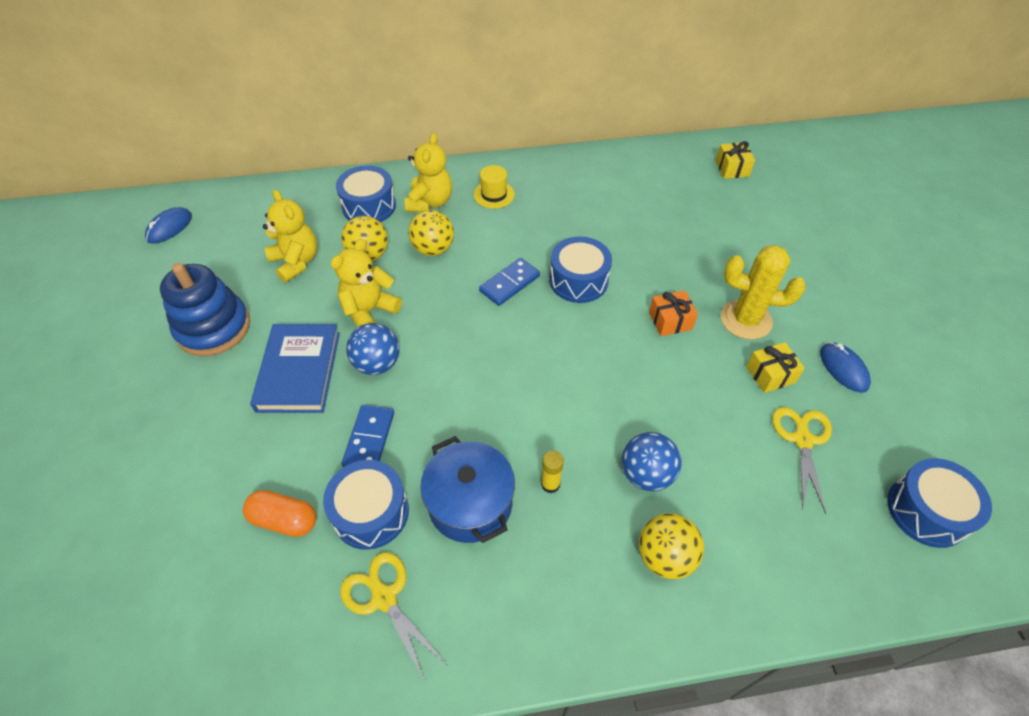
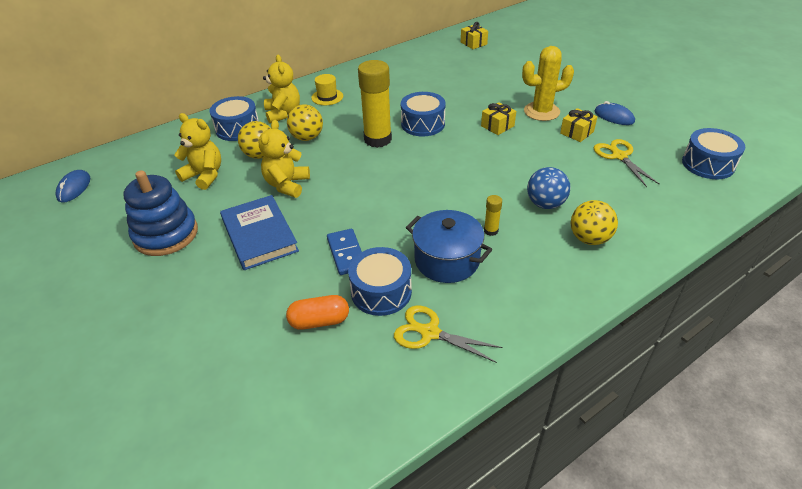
camera: 25 degrees left, 10 degrees down
blue ball [346,323,400,375] -> none
blue domino [479,258,540,306] -> yellow glue stick [358,60,392,148]
orange gift [649,290,698,336] -> yellow gift [481,102,516,135]

